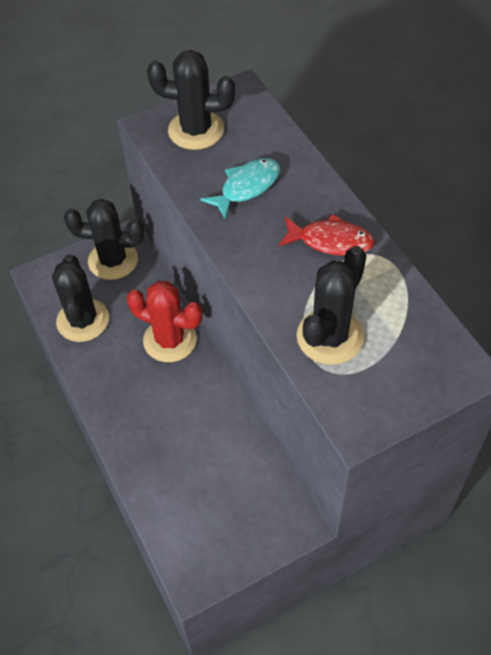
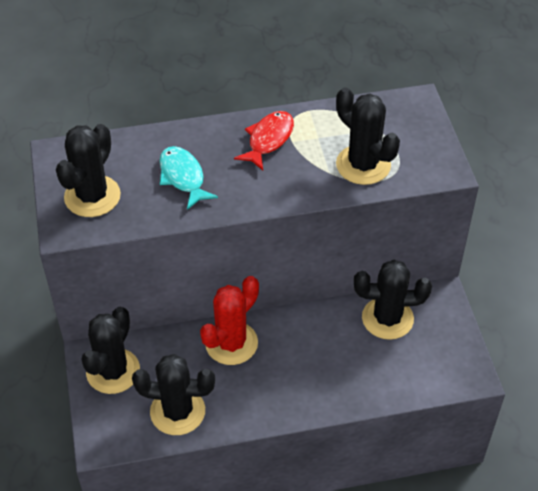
camera: 75 degrees left, 5 degrees down
none -> black cactus [354,260,432,340]

